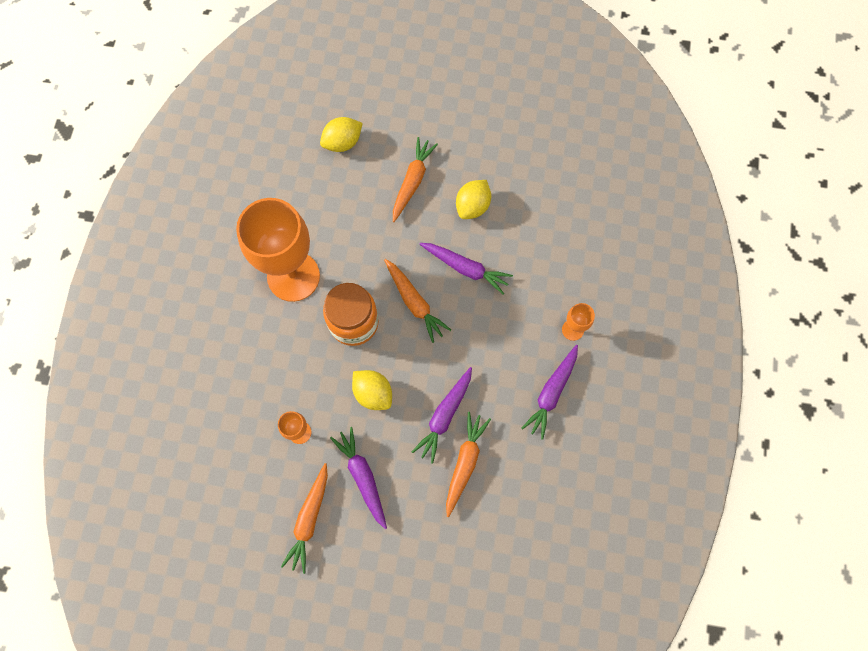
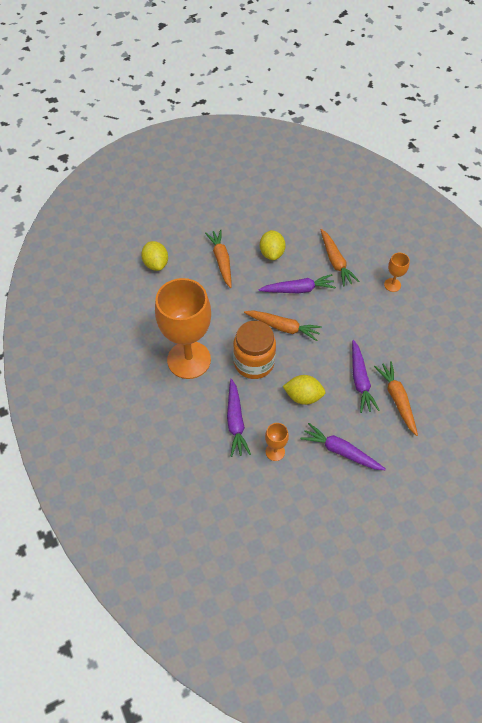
camera: 35 degrees left, 15 degrees down
orange carrot [281,463,328,574] -> orange carrot moved to [321,229,359,286]
yellow lemon [320,117,363,152] -> yellow lemon turned 45 degrees counterclockwise [141,241,168,271]
purple carrot [521,345,578,440] -> purple carrot moved to [227,379,251,457]

